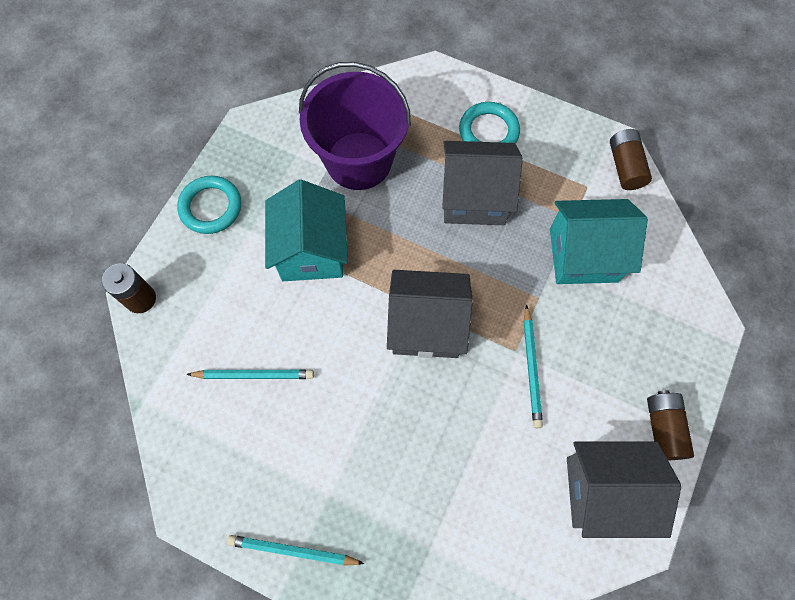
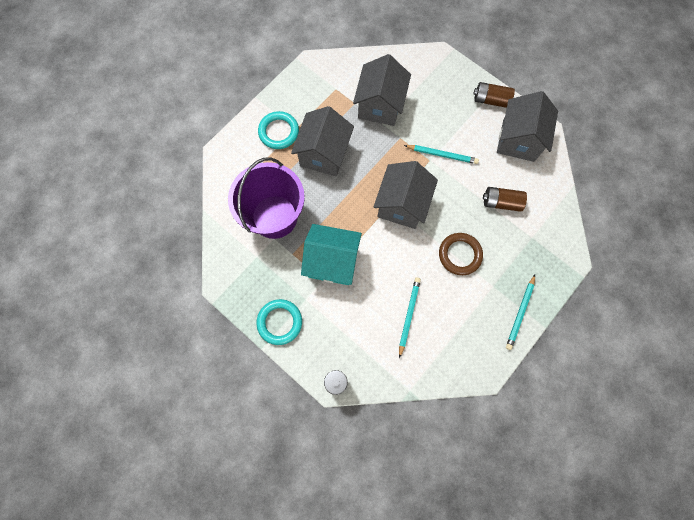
camera: 75 degrees left, 5 degrees up
turquoise house [550,199,648,284] -> grey house [353,54,411,126]
brown battery [610,129,652,190] -> brown battery moved to [483,187,527,212]
none -> brown ring [439,233,483,275]

